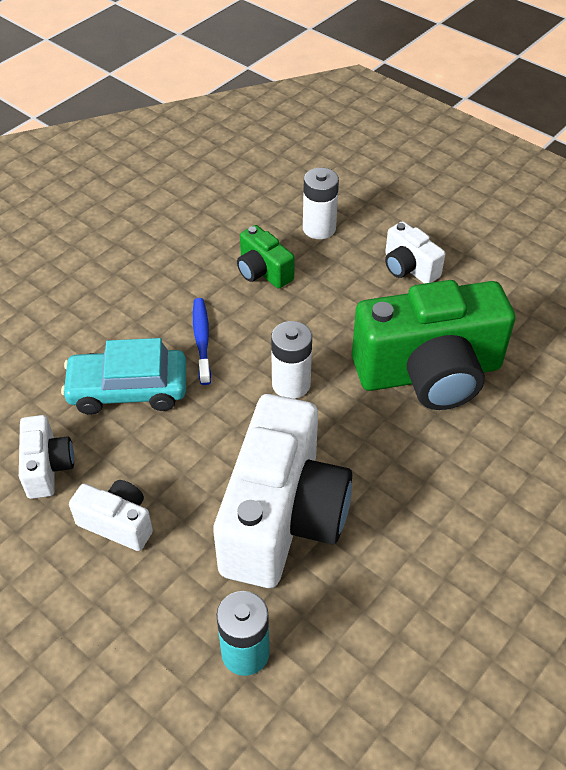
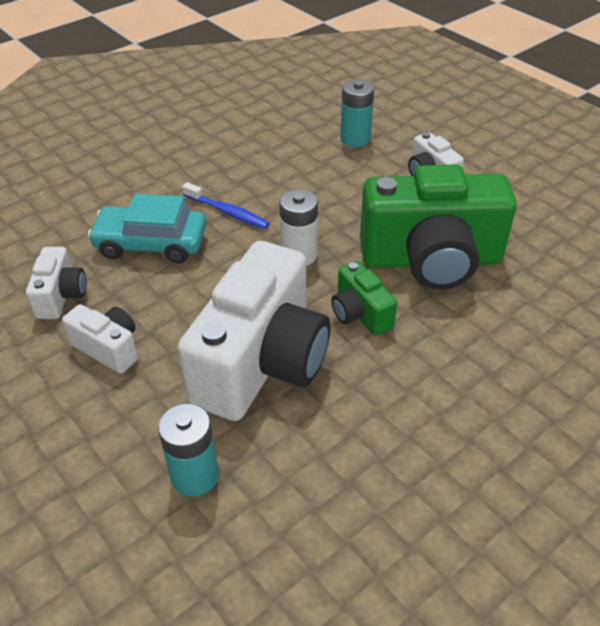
camera: 10 degrees right, 5 degrees down
blue toothbrush [193,298,211,385] -> blue toothbrush turned 120 degrees clockwise [182,182,270,229]
green camera [237,225,295,289] -> green camera moved to [331,261,397,336]
white battery [303,168,339,239] -> turquoise battery [340,79,374,147]

